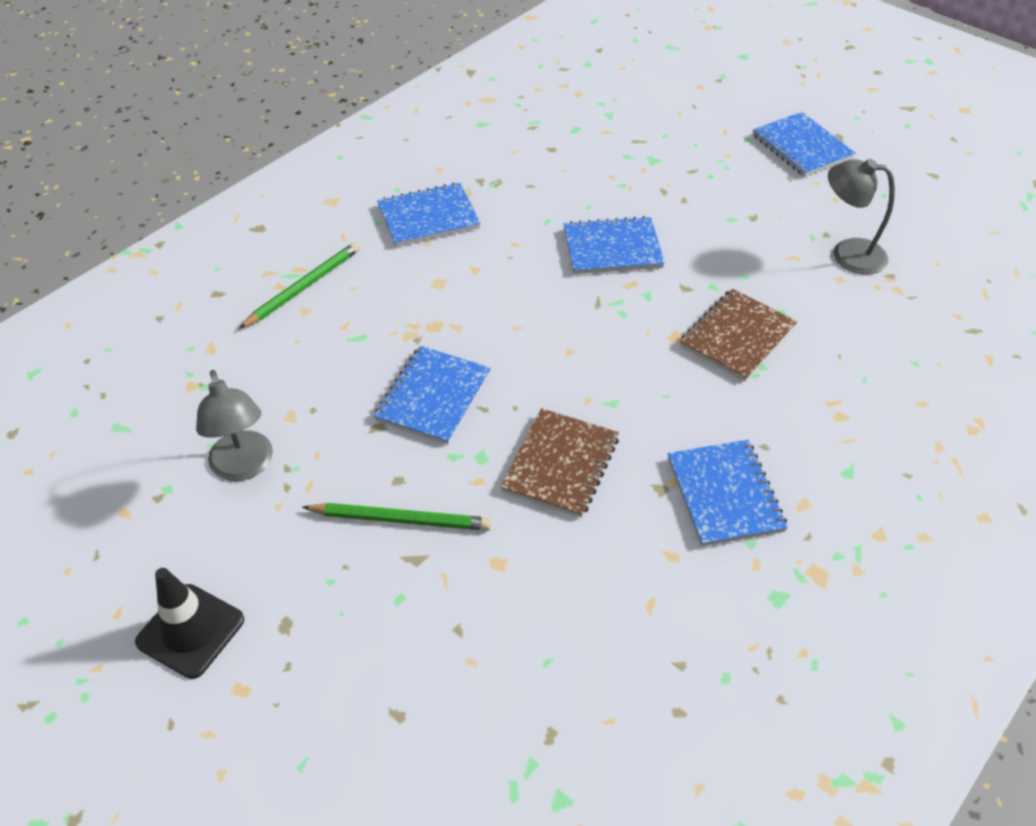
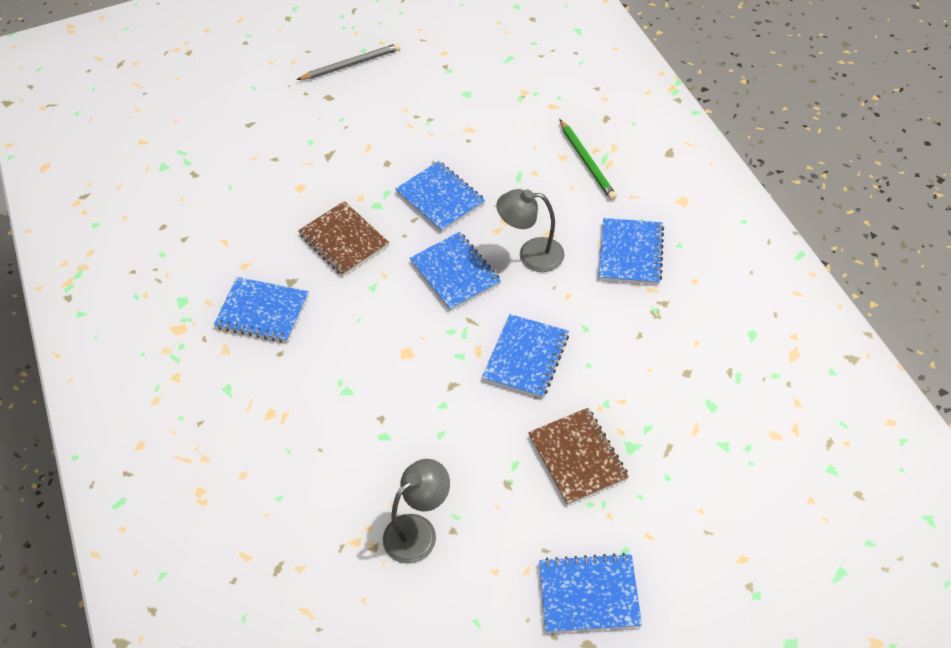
camera: 120 degrees right, 5 degrees up
black traffic cone [135,568,244,679] -> grey pencil [296,43,400,80]
grey lamp [196,370,273,481] -> grey lamp moved to [496,189,565,272]
green pencil [302,503,492,531] -> none
brown notebook [680,289,797,381] -> brown notebook moved to [528,408,629,505]
none -> blue notebook [410,232,501,311]

